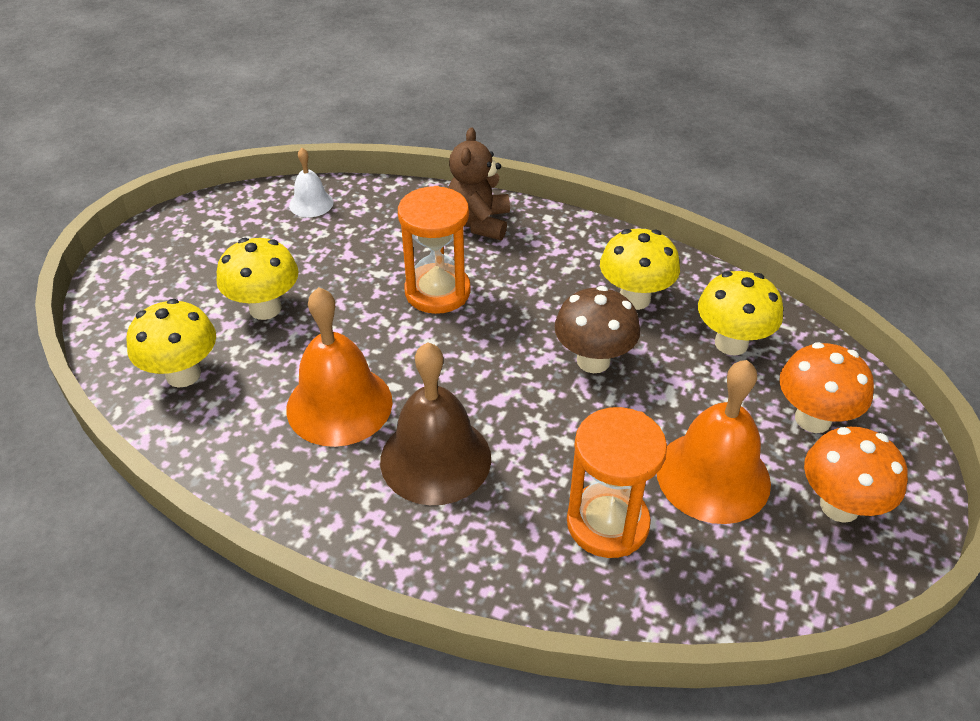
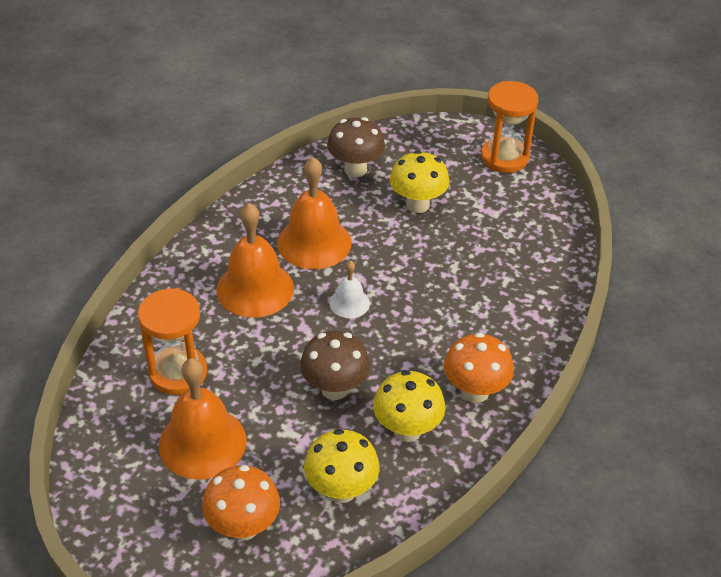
camera: 95 degrees right, 0 degrees up
yellow mushroom [127,299,216,388] -> brown mushroom [327,117,385,177]
white bell [289,148,333,217] -> white bell moved to [329,260,370,318]
brown bell [380,342,491,505] -> orange bell [216,203,294,318]
orange hourglass [398,186,471,314] -> orange hourglass moved to [481,81,539,173]
brown teddy bear [448,128,510,240] -> none
orange mushroom [804,427,908,523] -> orange mushroom moved to [444,332,514,403]

